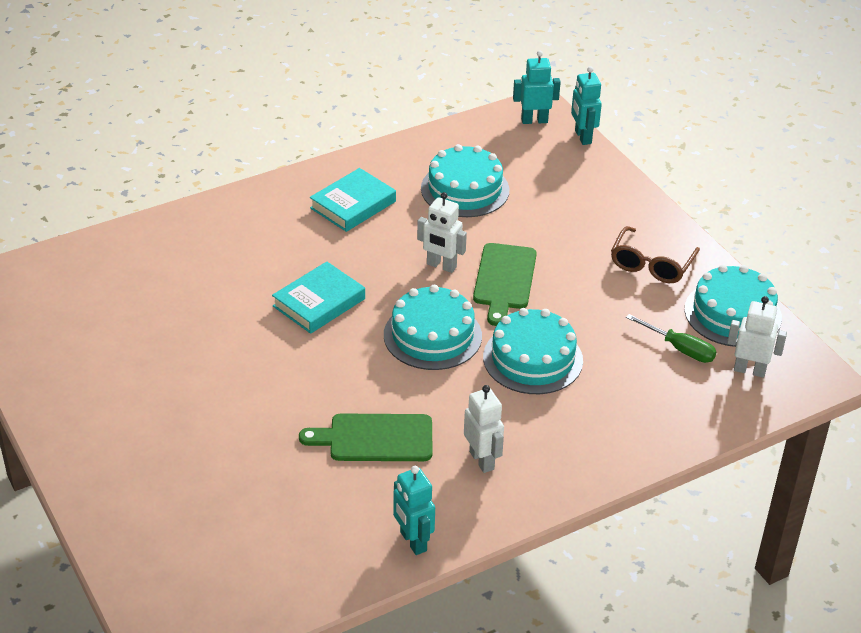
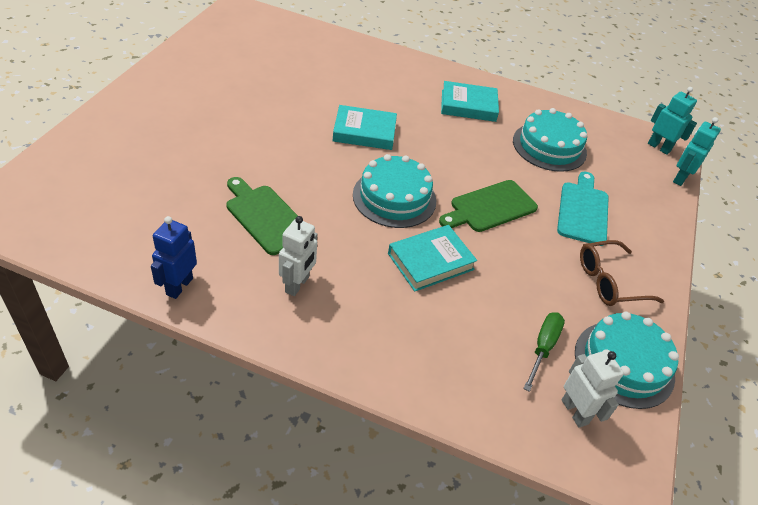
camera: 45 degrees right, 5 degrees up
turquoise robot [393,466,435,555] -> blue robot [151,216,197,299]
white robot [417,192,467,273] -> none
turquoise cake [483,308,583,394] -> turquoise book [388,225,477,292]
green screwdriver [626,314,717,363] -> green screwdriver turned 150 degrees counterclockwise [523,312,565,392]
none -> turquoise cutting board [557,171,609,246]

